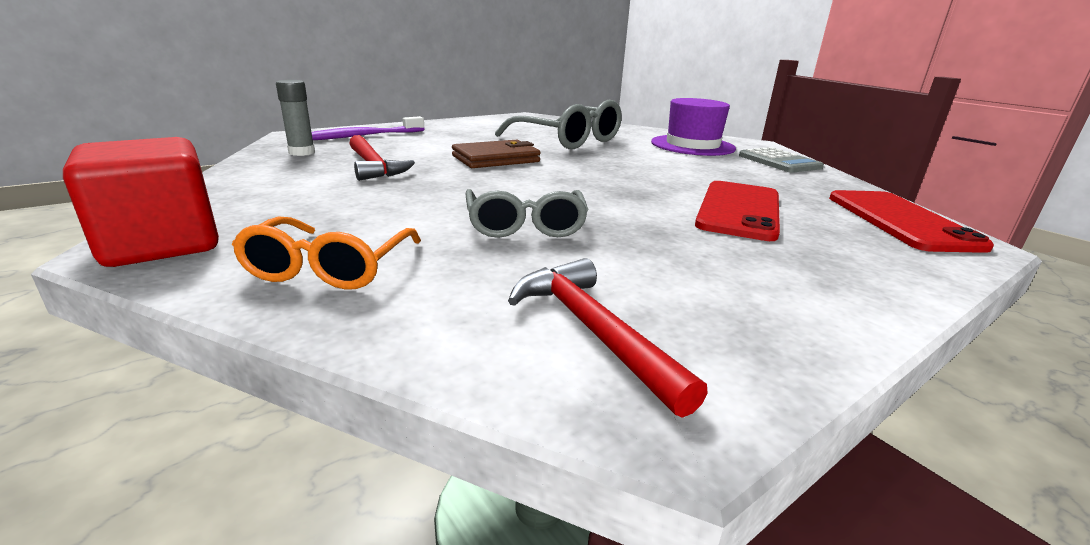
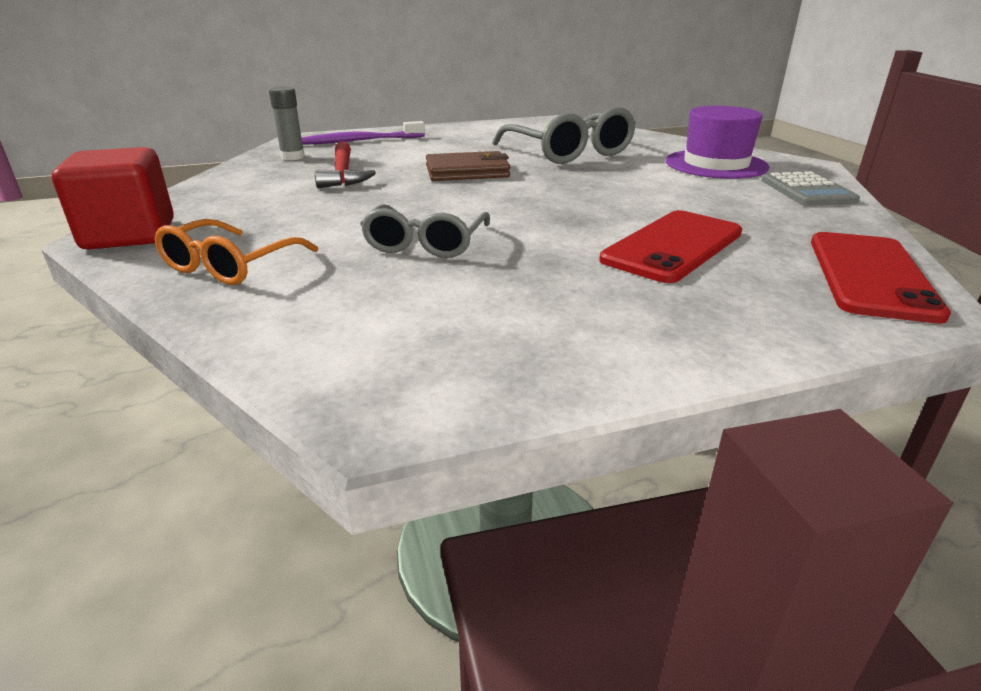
camera: 20 degrees right, 5 degrees up
red hammer [508,258,708,418] -> none

